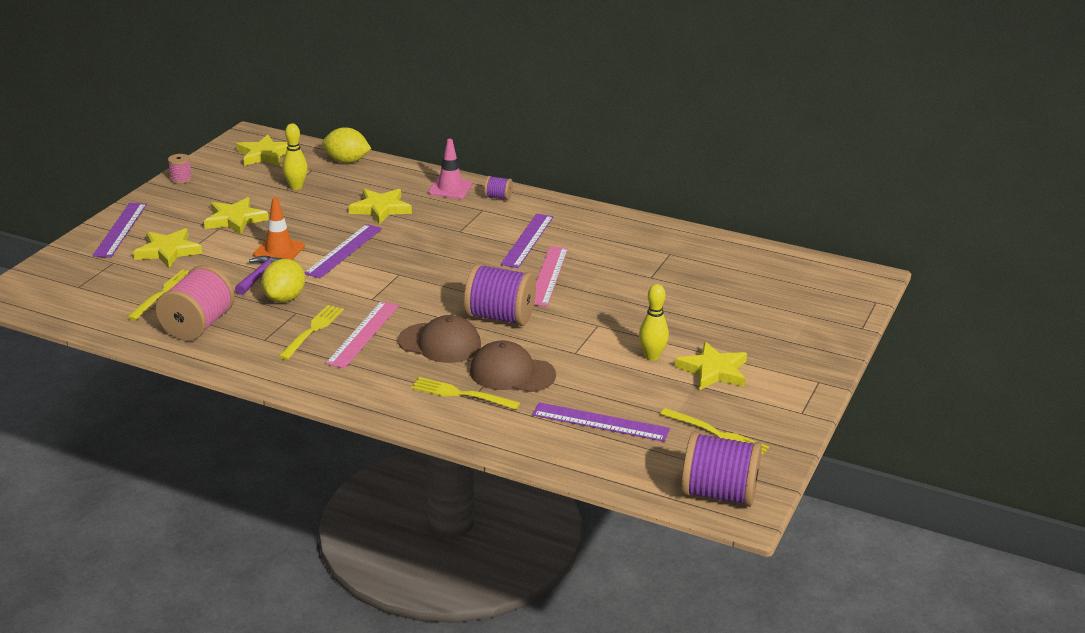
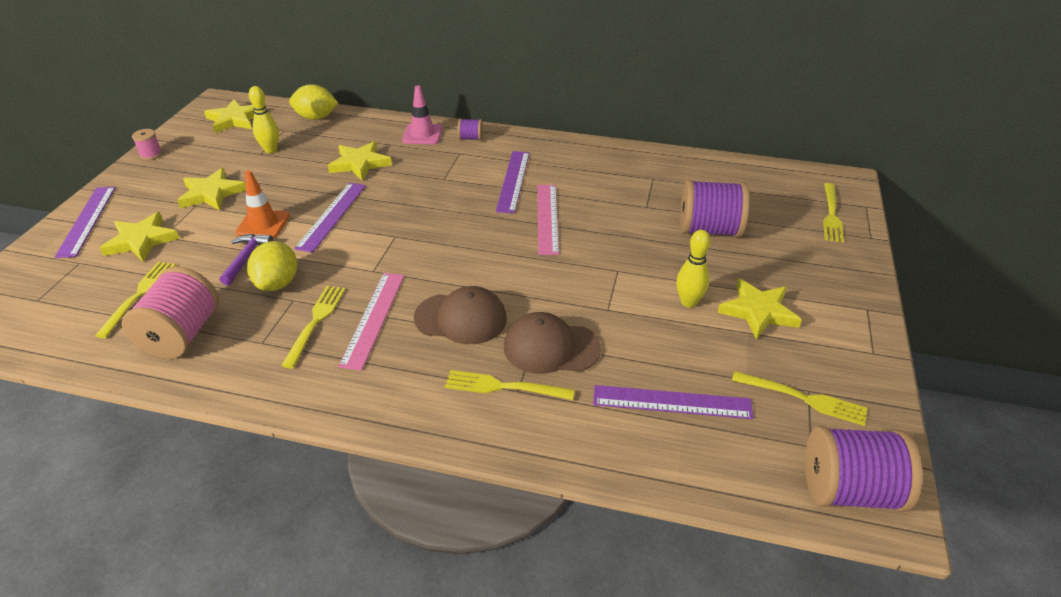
camera: 10 degrees left, 10 degrees up
purple spool [464,263,536,326] -> purple spool moved to [680,179,750,237]
none -> yellow fork [823,183,844,243]

